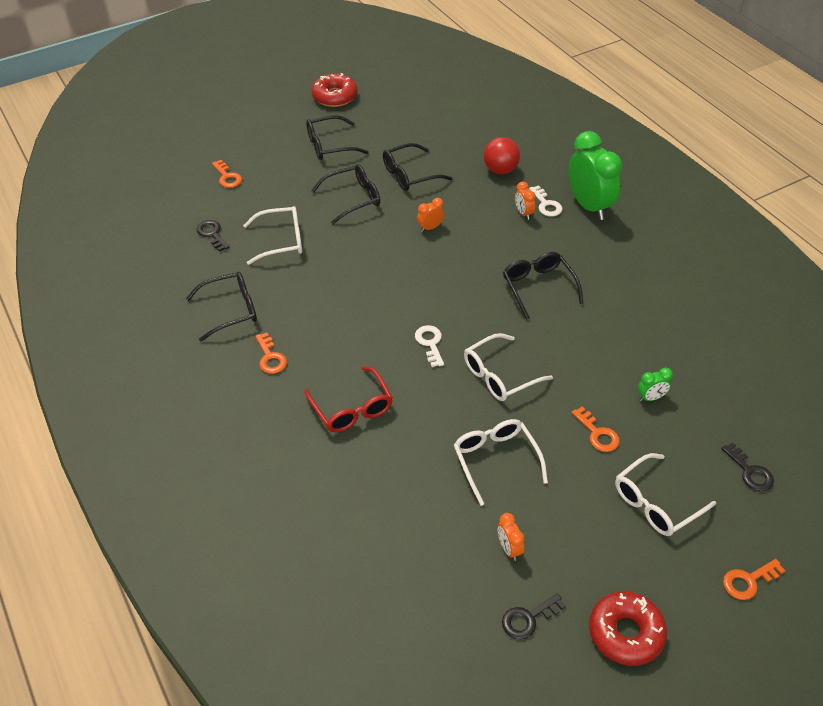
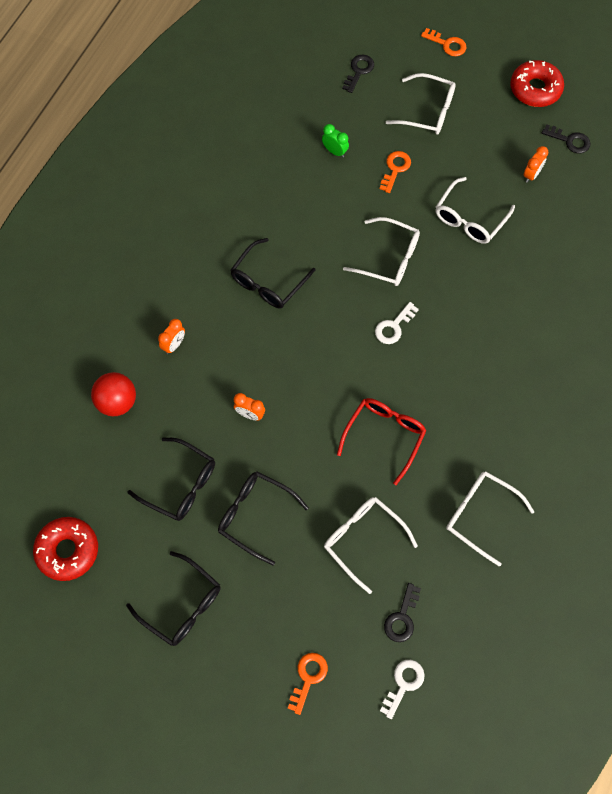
camera: 125 degrees left, 20 degrees up
black glasses [186,272,257,342] -> white glasses [446,471,534,566]
orange key [255,333,287,374] -> none
red glasses [304,366,393,432] -> red glasses moved to [337,398,426,485]
red donut [311,73,358,107] -> red donut moved to [33,517,98,581]
white key [529,185,563,216] -> white key moved to [380,660,425,719]
green clock [569,131,622,220] -> none

